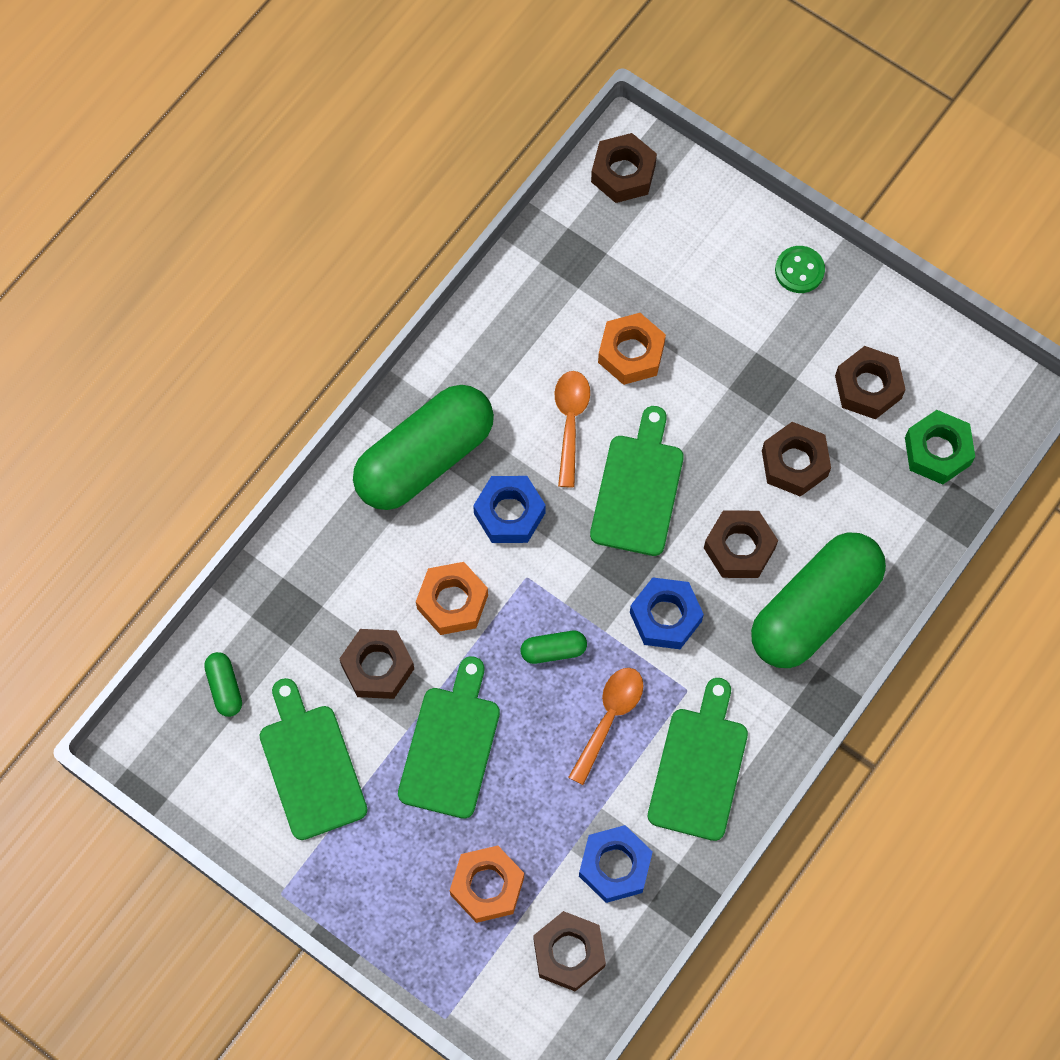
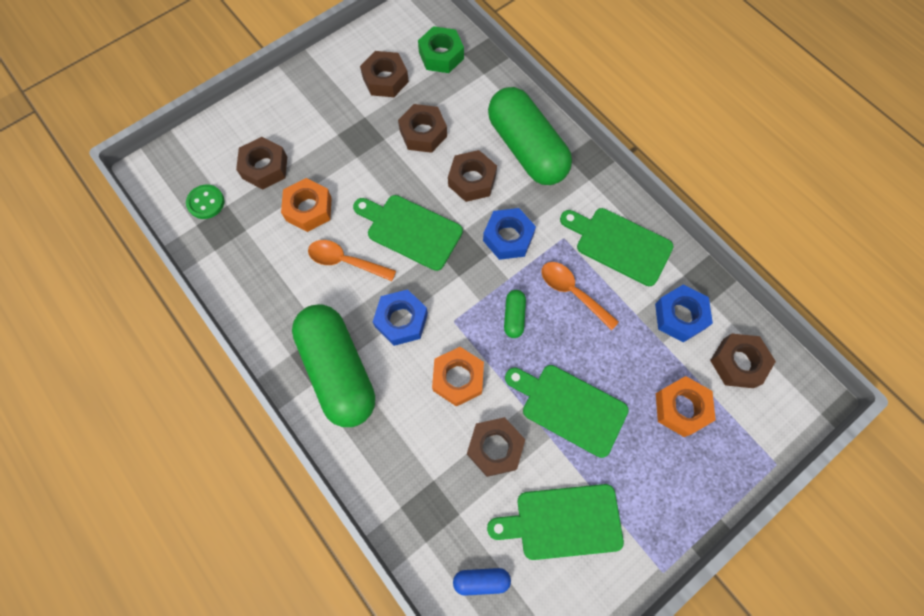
camera: 75 degrees left, 0 degrees up
green capsule [204,652,242,717] -> blue capsule [453,568,511,596]
brown nut [591,133,657,203] -> brown nut moved to [236,137,287,189]
green button [775,246,825,293] -> green button moved to [186,184,224,219]

